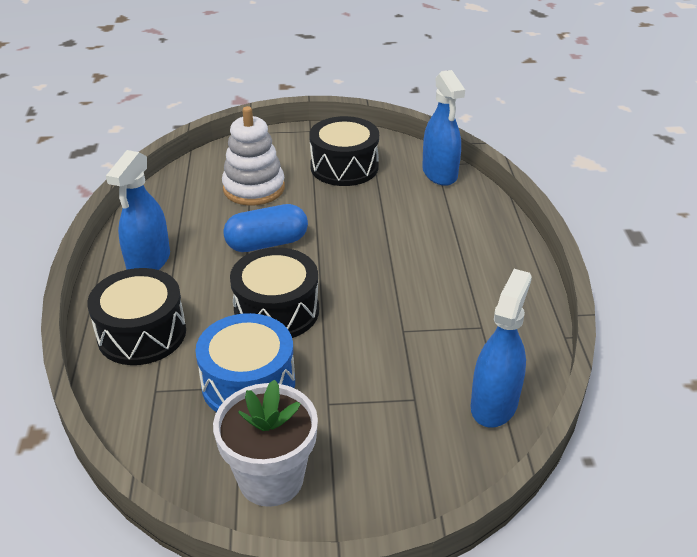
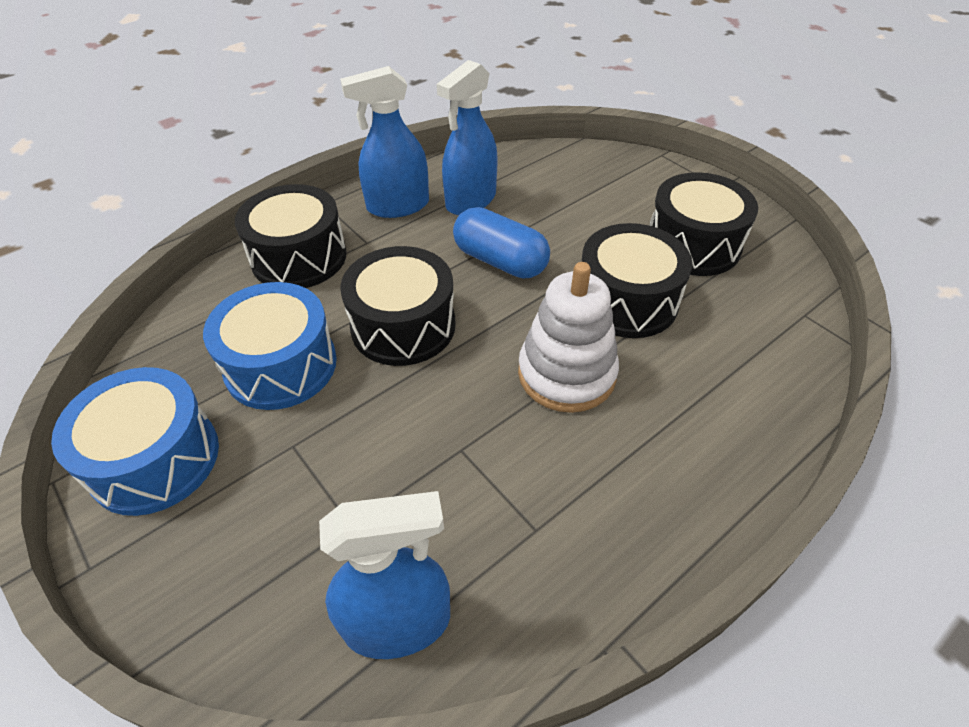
camera: 55 degrees right, 10 degrees up
white flower pot [213,380,318,507] -> blue drum [51,367,219,516]
white stacking toy [222,106,285,206] -> white stacking toy moved to [518,262,619,413]
blue spray bottle [422,70,465,186] -> blue spray bottle moved to [437,60,498,215]
none -> black drum [582,223,692,338]

